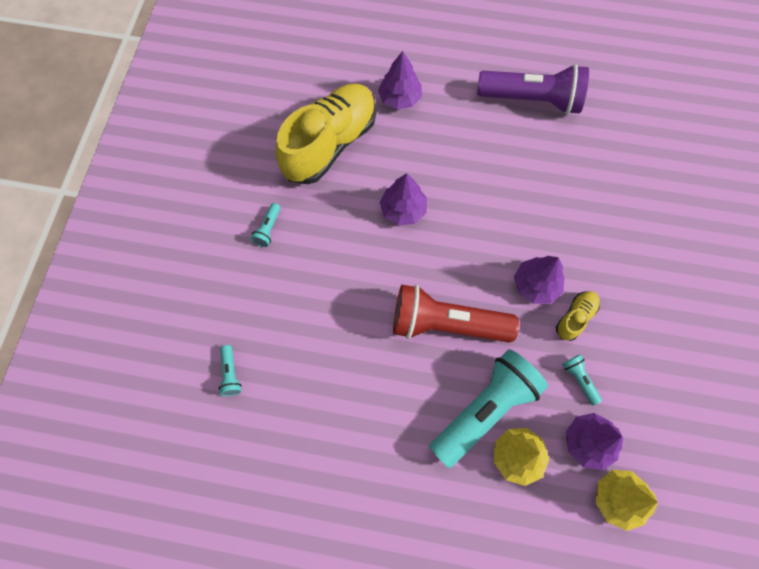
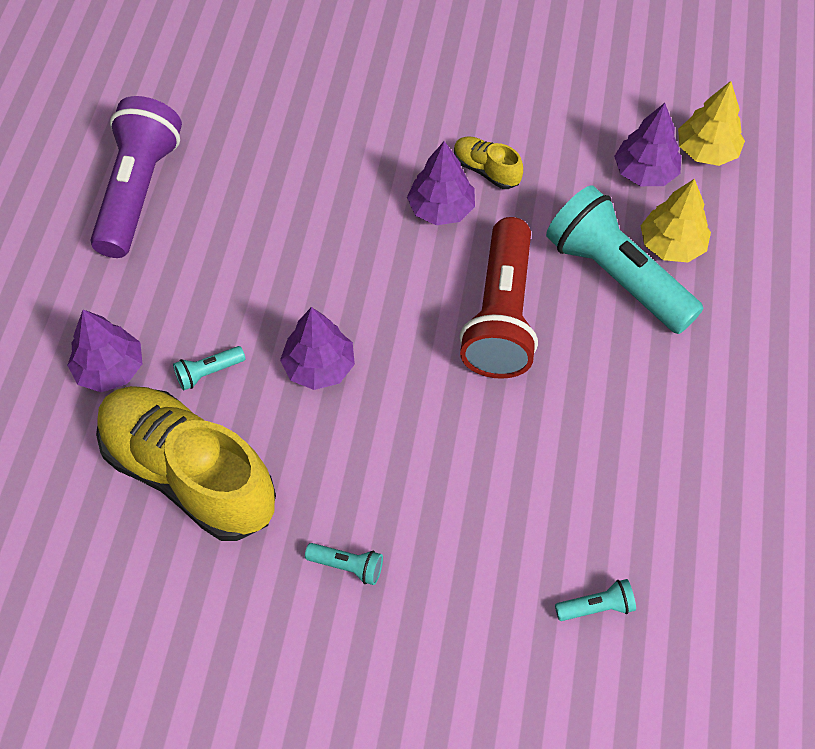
camera: 90 degrees left, 10 degrees down
turquoise flashlight [562,354,602,405] -> turquoise flashlight moved to [173,346,245,390]

